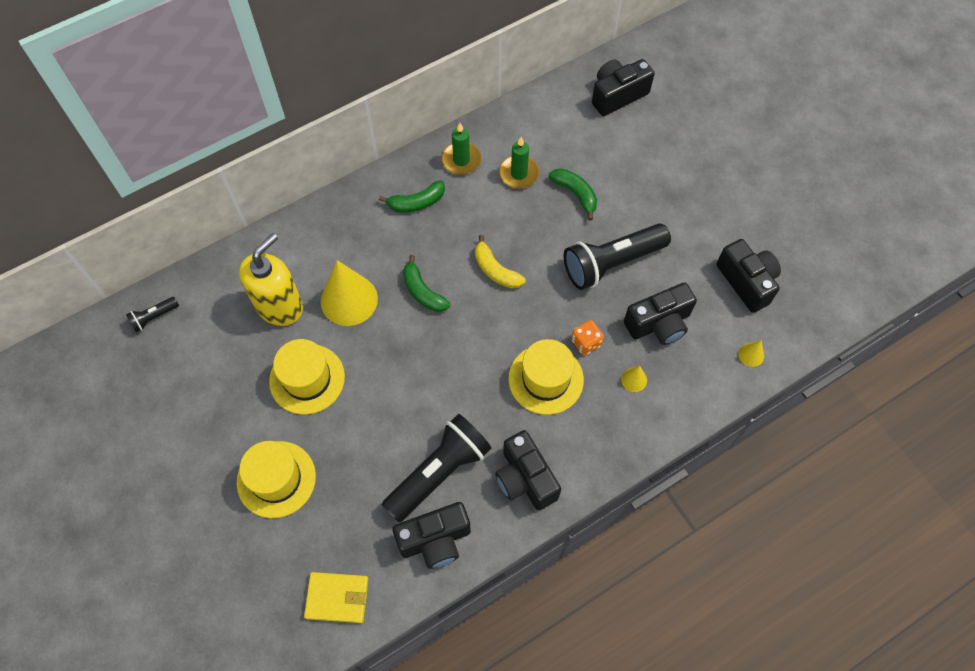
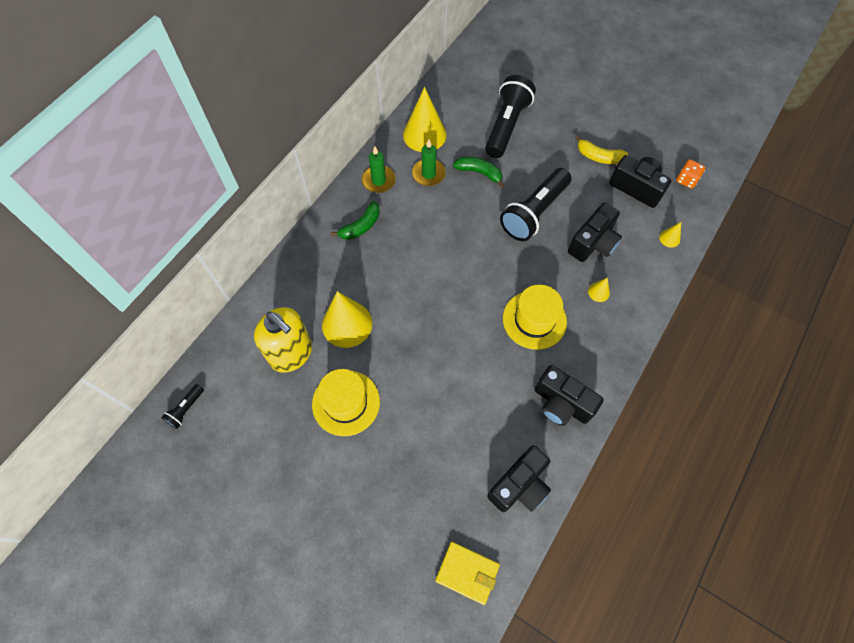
camera: 25 degrees left, 0 degrees up
yellow hat [237,441,316,518] -> none
yellow soap dispenser [239,233,303,326] -> yellow soap dispenser turned 120 degrees clockwise [254,307,312,373]
yellow wallet [304,572,369,623] -> yellow wallet turned 45 degrees clockwise [435,542,500,605]
black flashlight [382,414,492,522] -> black flashlight moved to [485,75,536,158]
green banana [403,255,450,312] -> none
yellow banana [475,235,526,288] -> yellow banana moved to [575,135,628,164]
orange dice [571,320,604,356] -> orange dice moved to [676,160,705,188]
black camera [592,59,655,116] -> none
none -> yellow cone [403,87,447,152]

